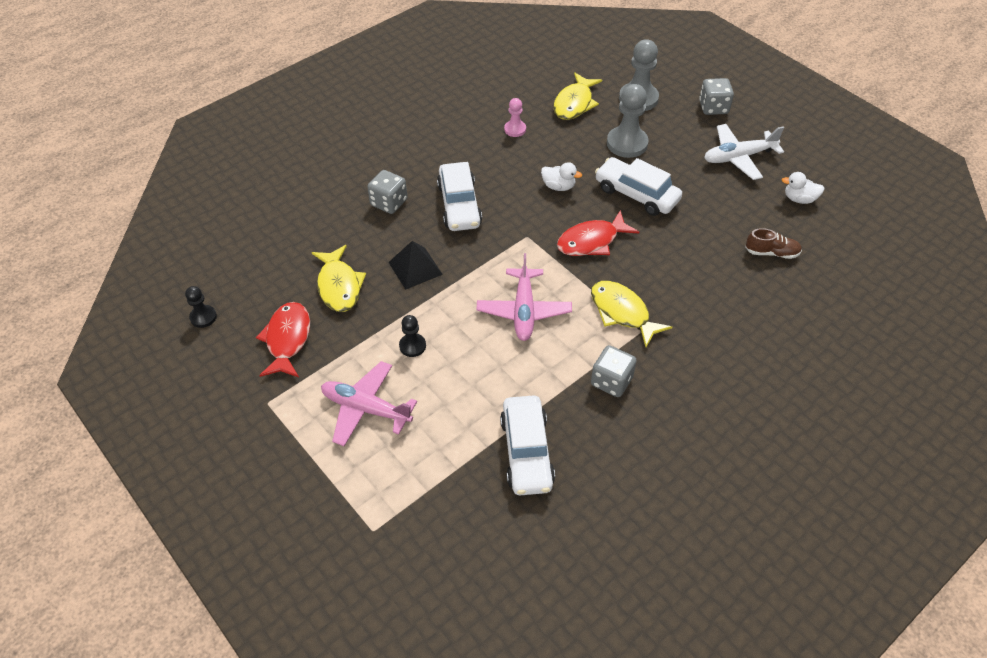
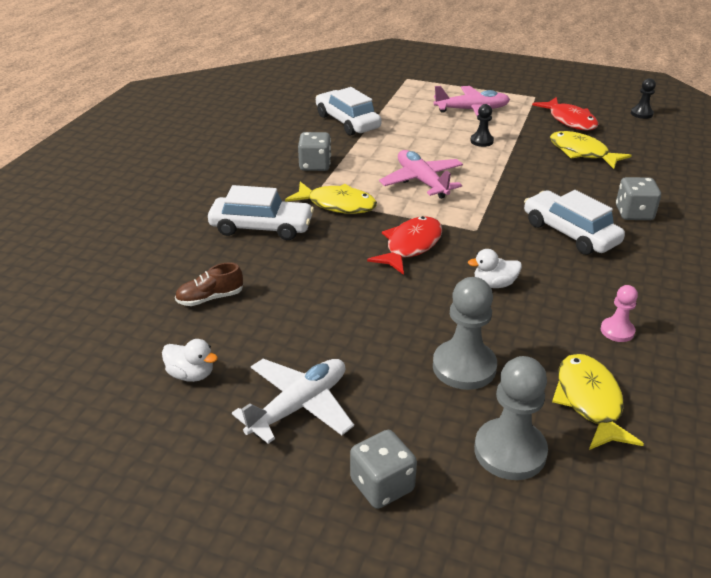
camera: 150 degrees right, 15 degrees down
black pyramid [389,241,443,290] -> none
white car [595,157,682,216] -> white car moved to [208,185,314,240]
white duck [782,172,825,204] -> white duck turned 45 degrees clockwise [162,339,218,382]

